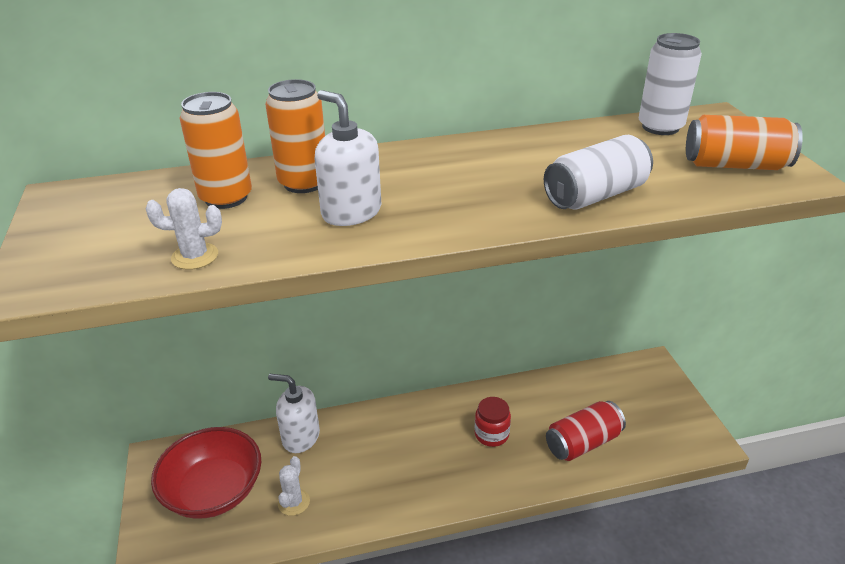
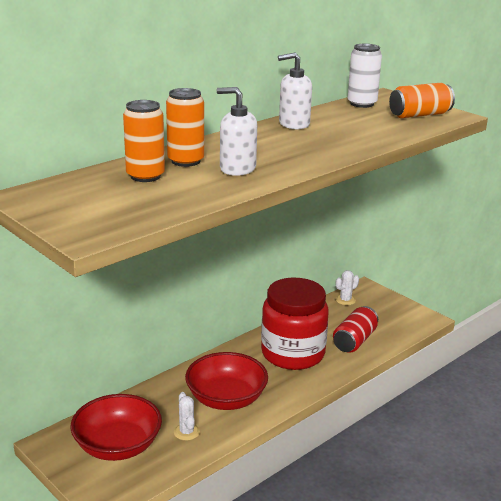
camera: 30 degrees left, 10 degrees down
white cactus [146,188,222,270] -> white cactus moved to [336,270,359,305]
white soap dispenser [268,374,320,453] -> white soap dispenser moved to [278,52,312,129]
red jar [475,397,511,447] -> red jar [261,278,329,370], size x2.39
white can [544,135,653,209] -> none
none -> red bowl [185,352,268,410]

